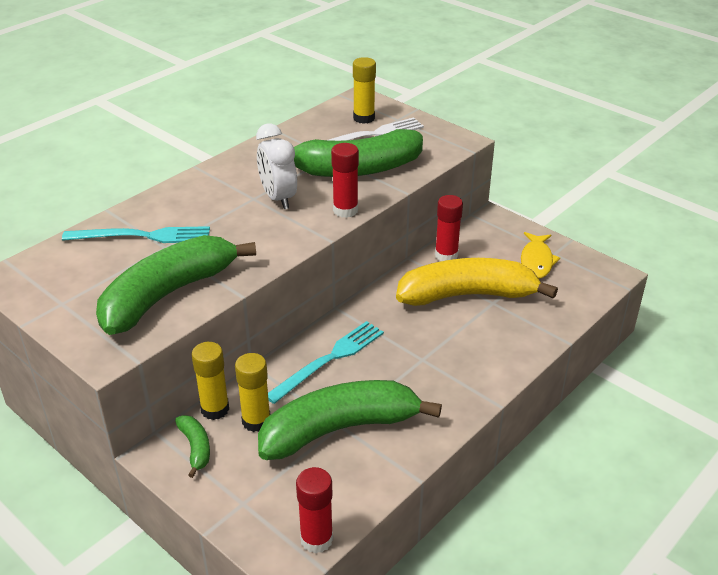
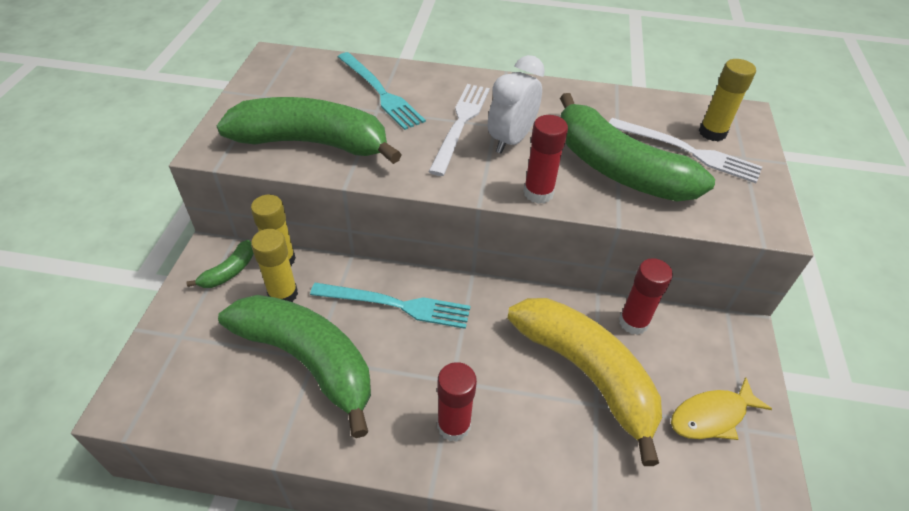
camera: 55 degrees right, 10 degrees up
red glue stick [296,467,333,553] -> red glue stick moved to [437,362,477,442]
none -> white fork [428,84,490,176]

